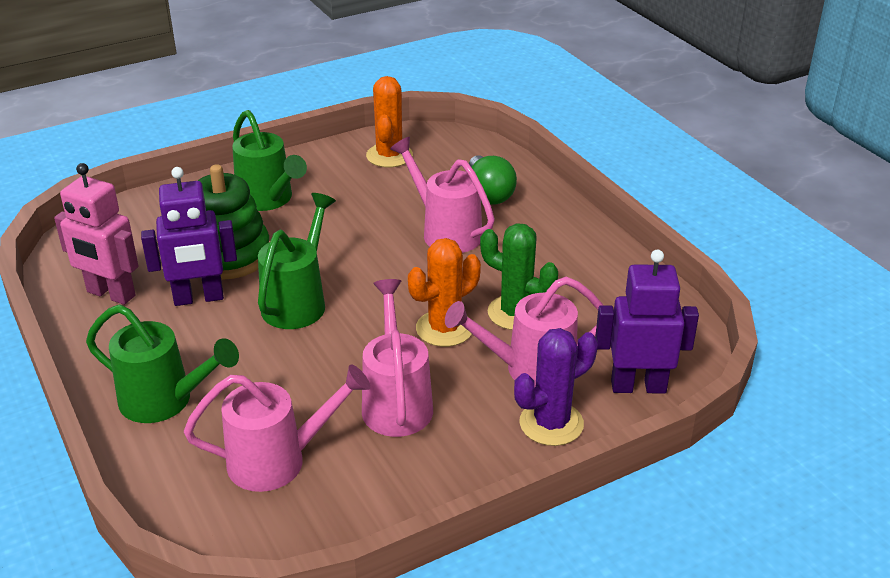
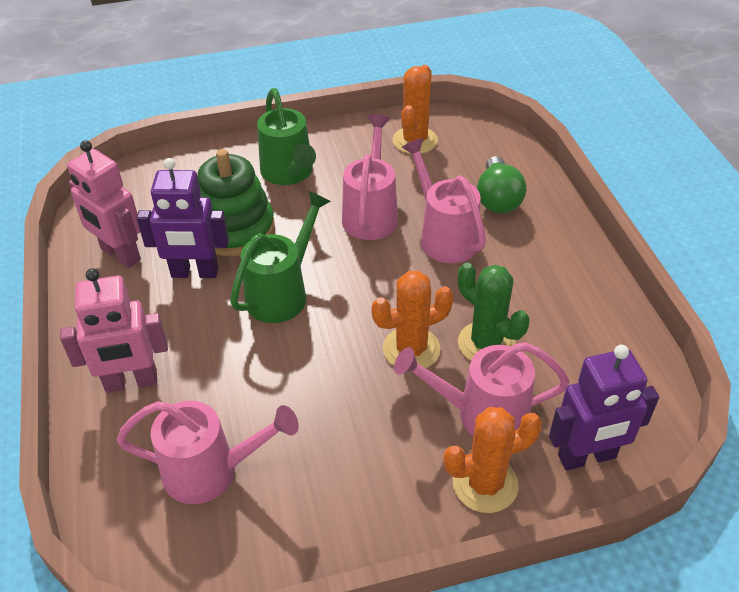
camera: 15 degrees right, 10 degrees up
green watering can [86,304,239,423] -> pink robot [60,268,168,393]
pink watering can [362,279,433,437] -> pink watering can moved to [342,115,398,240]
purple cactus [514,328,598,446] -> orange cactus [443,407,542,513]
purple robot [595,249,699,394] -> purple robot turned 150 degrees clockwise [549,345,659,470]

